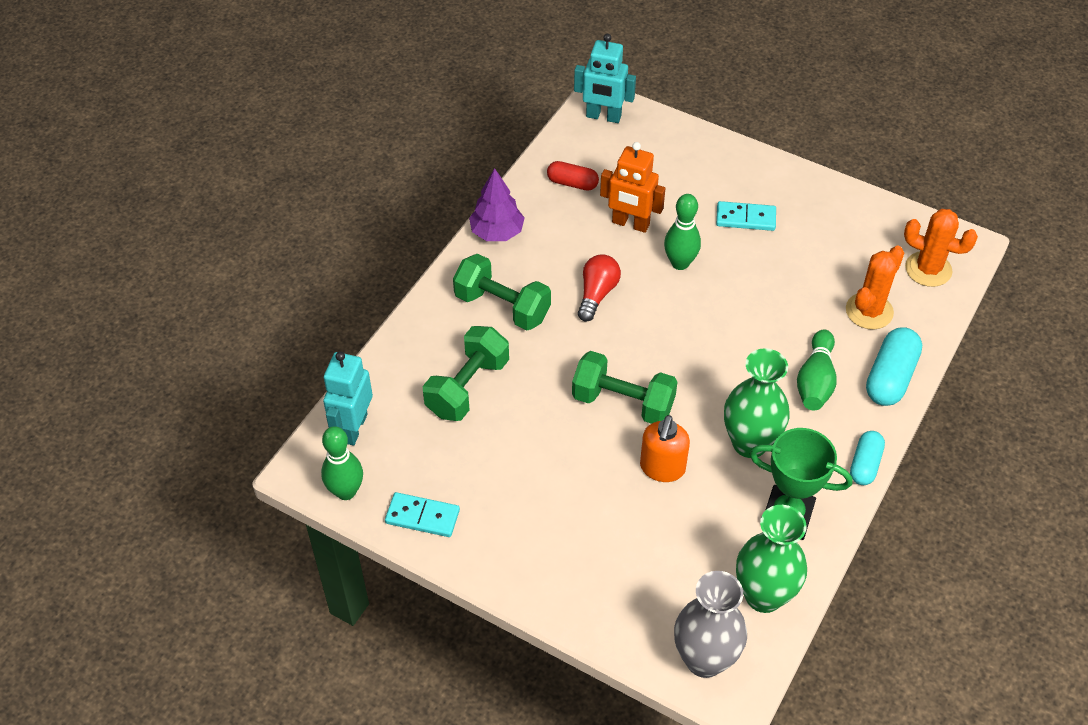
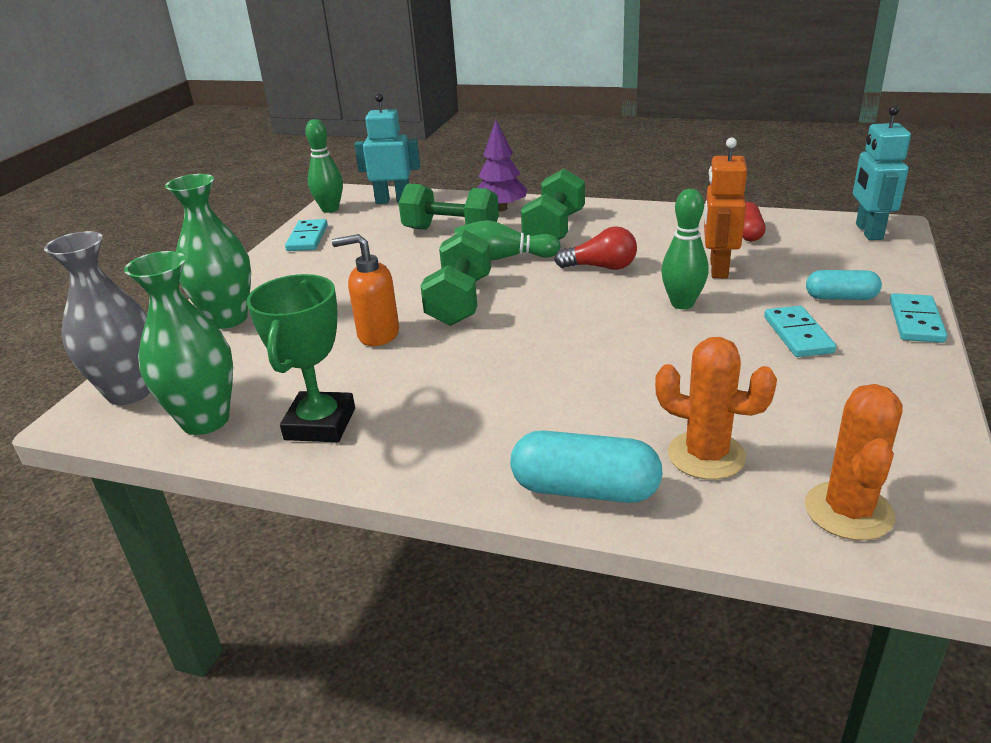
camera: 80 degrees right, 20 degrees down
purple tree [469,168,525,241] -> purple tree moved to [478,120,527,211]
green vase [724,348,790,458] -> green vase moved to [165,174,251,329]
green bowling pin [797,329,837,410] -> green bowling pin moved to [454,220,561,260]
turquoise capsule [850,431,885,485] -> turquoise capsule moved to [806,270,882,300]
none -> turquoise domino [890,293,947,343]

